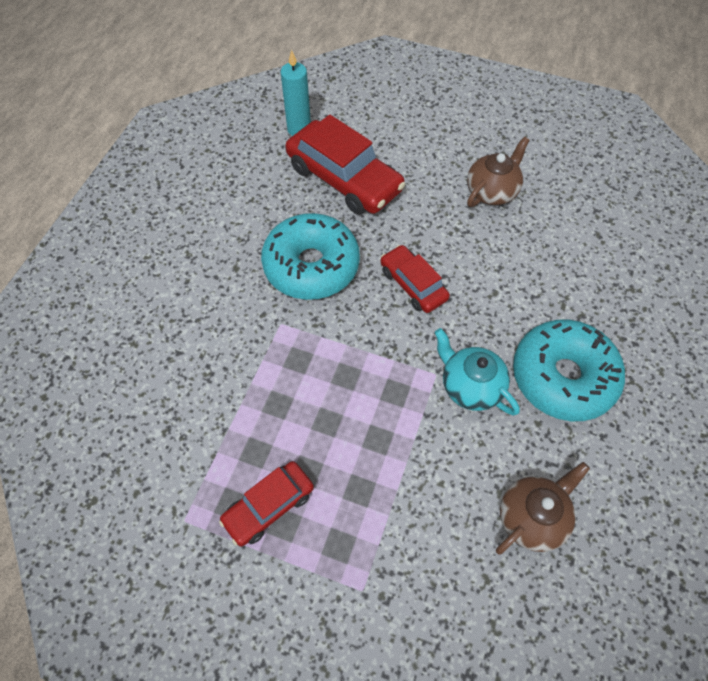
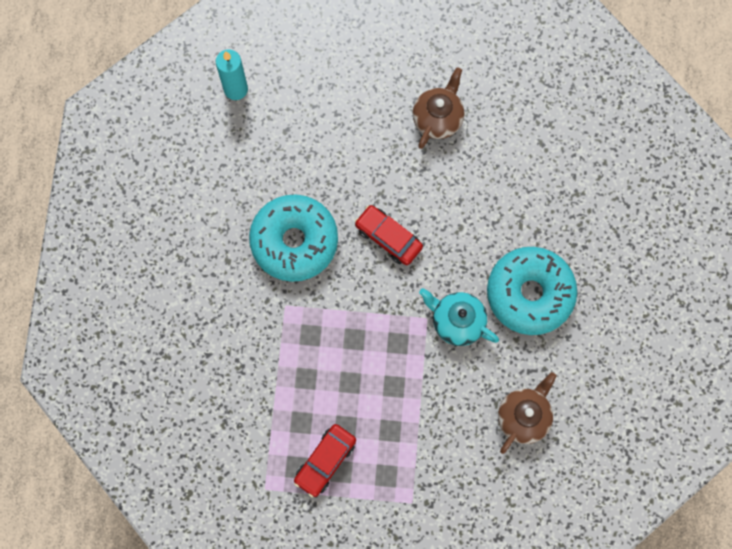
camera: 15 degrees left, 15 degrees up
red car [285,115,405,215] -> none

